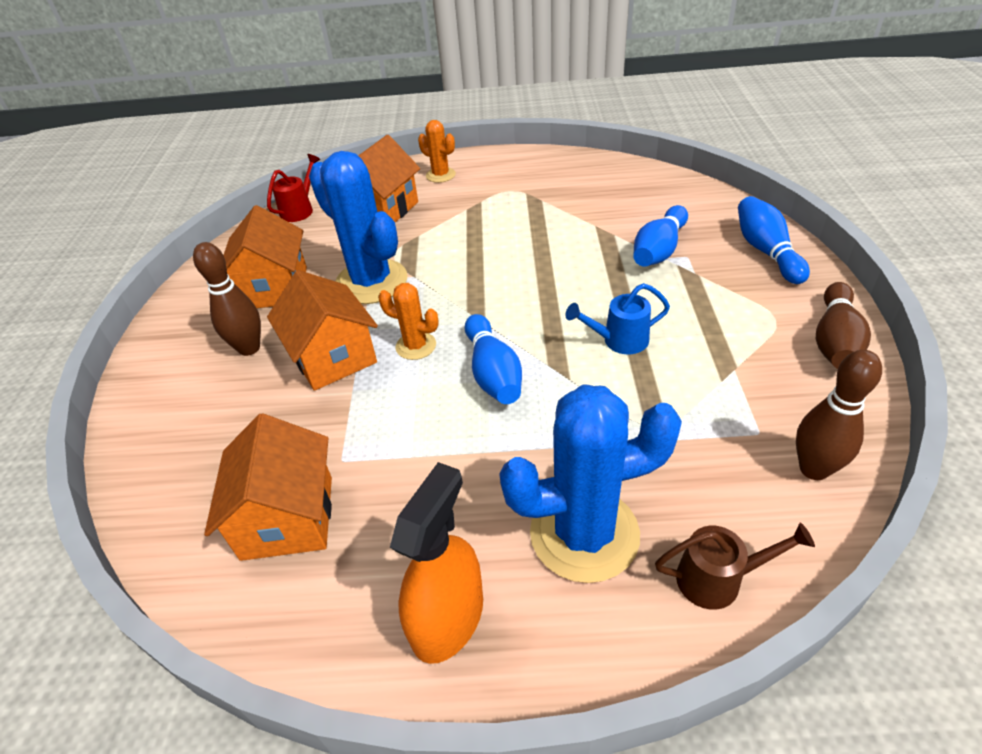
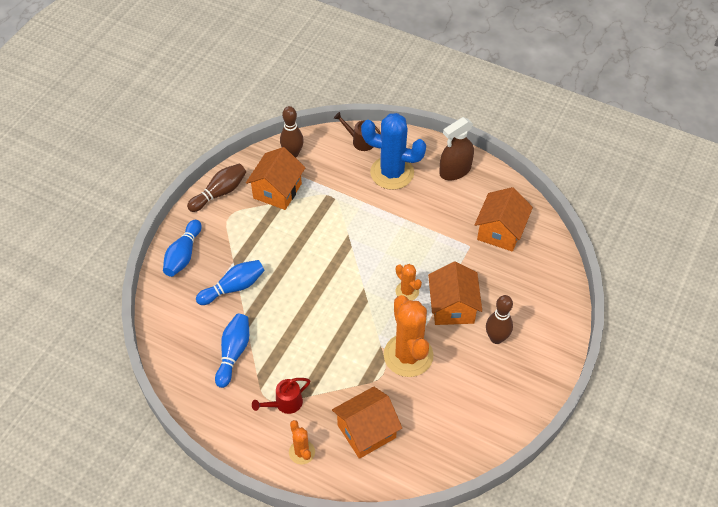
camera: 155 degrees left, 10 degrees up
orange house [224,205,307,308] -> orange house moved to [246,147,306,210]
red watering can [267,154,320,222] -> red watering can moved to [252,378,310,414]
blue cactus [309,151,407,304] -> orange cactus [384,295,433,377]
orange spray bottle [390,462,483,664] -> brown spray bottle [439,117,474,181]
blue bowling pin [465,314,522,404] -> blue bowling pin moved to [215,314,249,388]
blue watering can [565,283,670,354] -> none

